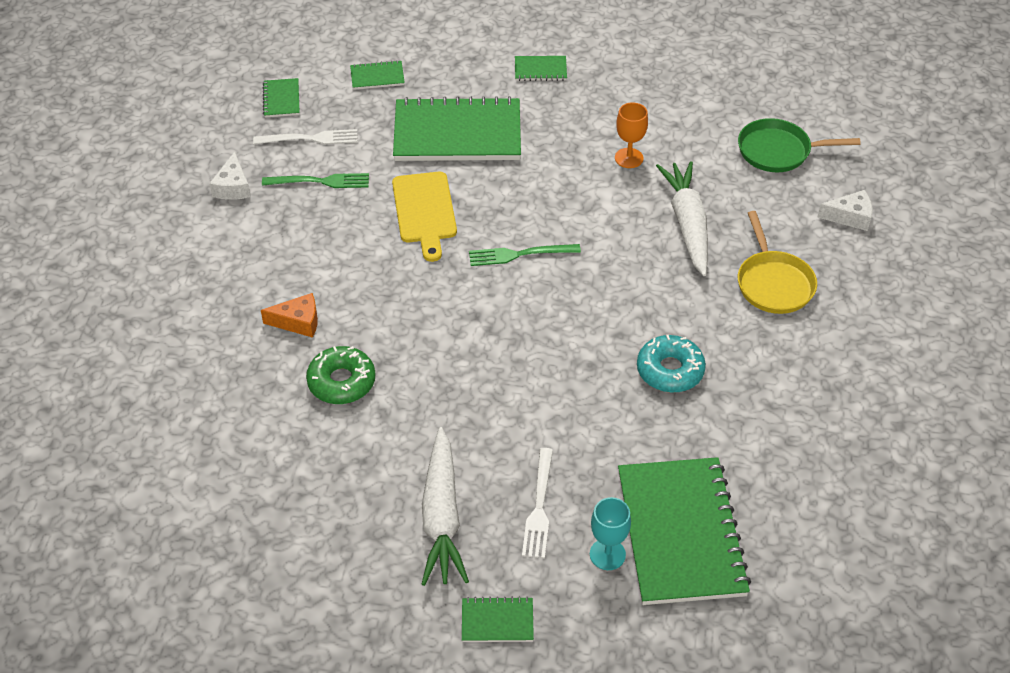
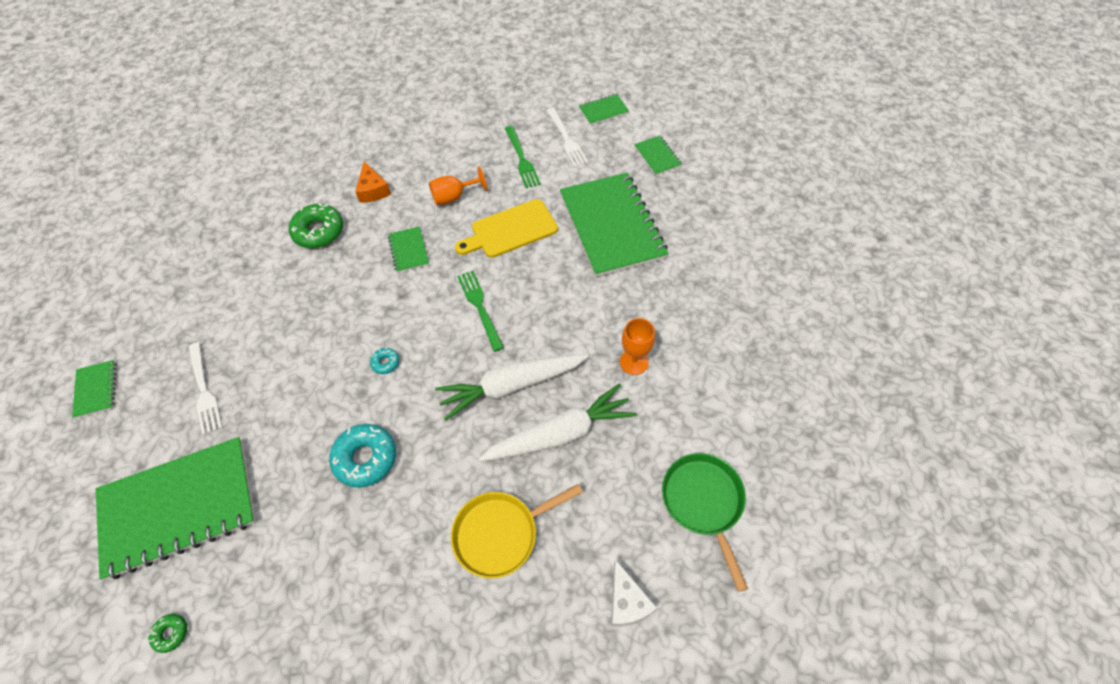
camera: 75 degrees right, 10 degrees up
white cheese [209,152,251,200] -> none
white carrot [422,427,469,586] -> white carrot moved to [435,354,588,420]
green notebook [515,56,567,81] -> green notebook moved to [388,226,429,273]
white fork [522,448,553,558] -> white fork turned 105 degrees counterclockwise [189,342,222,435]
turquoise goblet [590,497,631,570] -> none
none -> green donut [149,614,187,653]
none -> turquoise donut [370,348,399,374]
none -> orange goblet [429,167,487,206]

